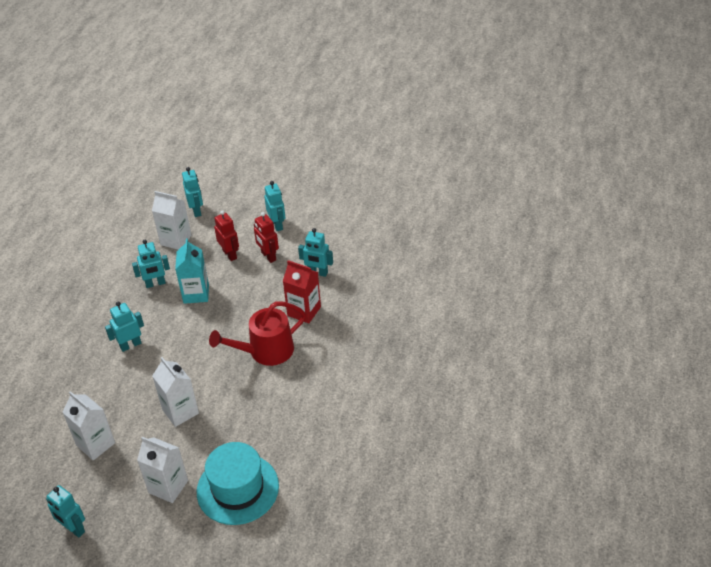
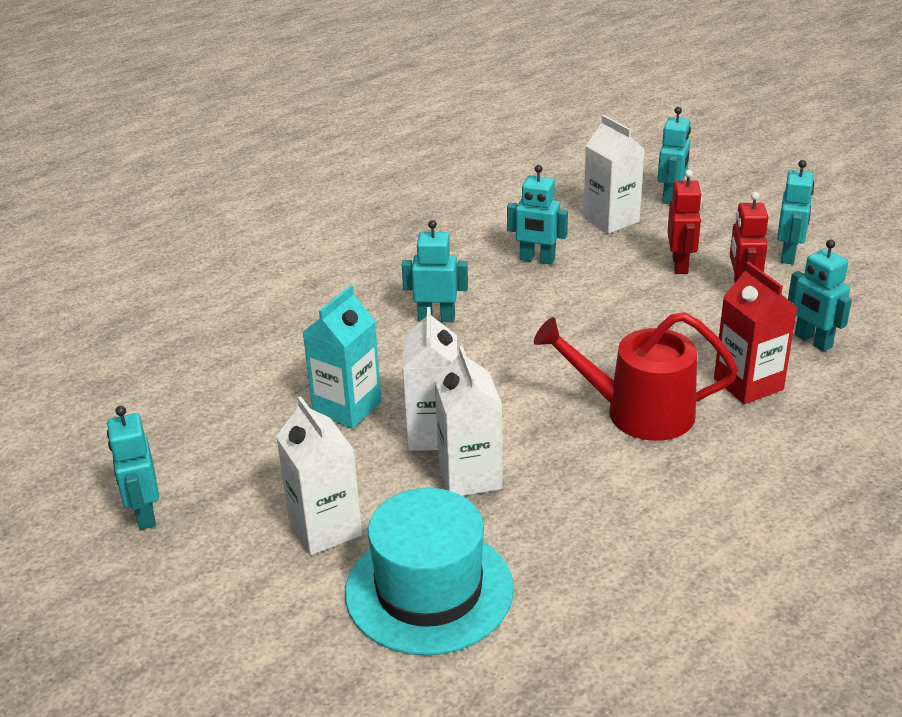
camera: 35 degrees right, 10 degrees down
white carton [62,391,115,460] -> white carton moved to [435,346,503,496]
turquoise carton [175,238,209,304] -> turquoise carton moved to [302,285,382,429]

